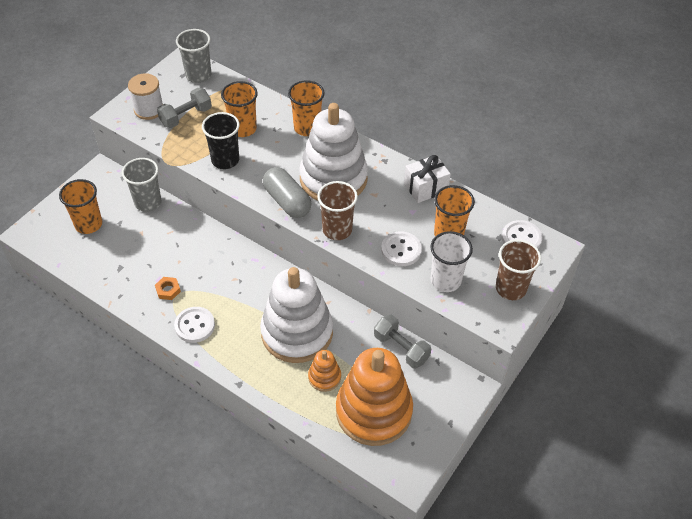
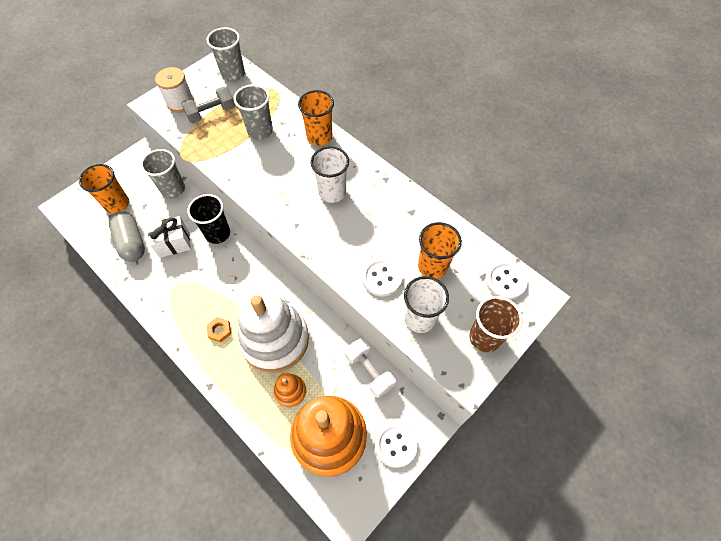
camera: 10 degrees right, 10 degrees up
orange nut [155,277,181,300] -> orange nut moved to [207,317,231,342]
white button [174,307,215,343] -> white button moved to [375,423,417,468]
black cup [202,112,240,169] -> black cup moved to [187,194,230,244]
orange cup [221,81,258,137] -> grey cup [234,84,273,140]
grey capsule [263,167,311,218] -> grey capsule moved to [109,211,145,262]
white stacking toy [299,103,368,201] -> white cup [311,147,349,203]
brown cup [317,181,358,240] -> none
grey dumbbell [374,314,431,368] -> white dumbbell [345,338,396,398]
white gift [404,155,451,203] -> white gift moved to [148,216,191,258]

